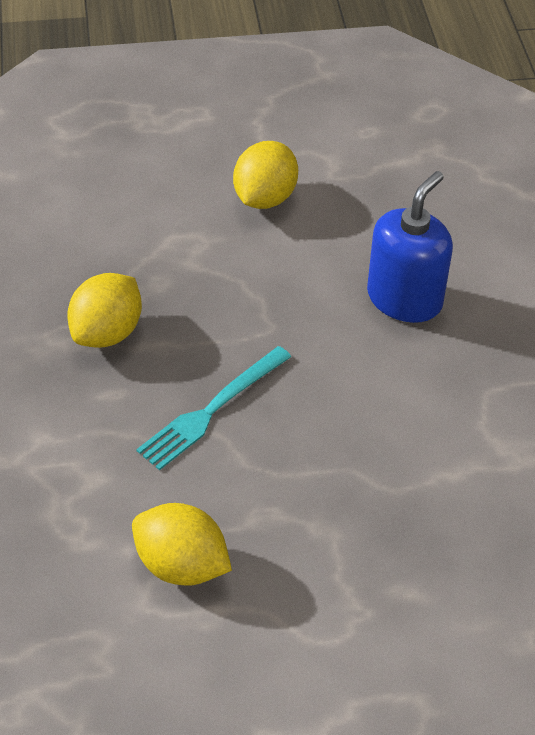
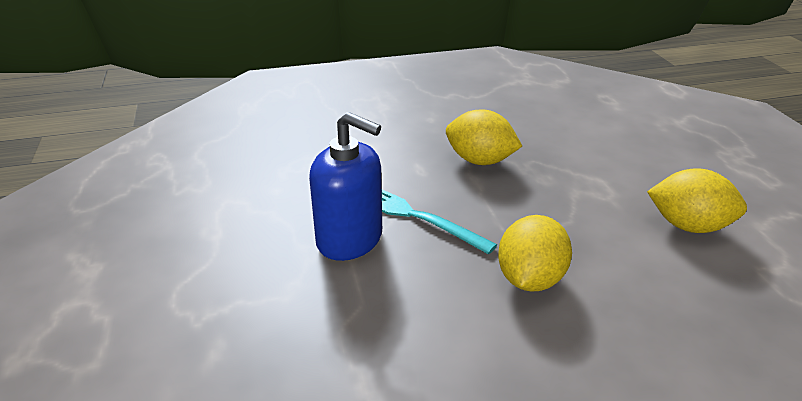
camera: 85 degrees right, 15 degrees down
yellow lemon [132,503,232,585] -> yellow lemon moved to [498,215,572,292]
blue soap dispenser [367,171,453,323] -> blue soap dispenser moved to [309,112,382,261]

